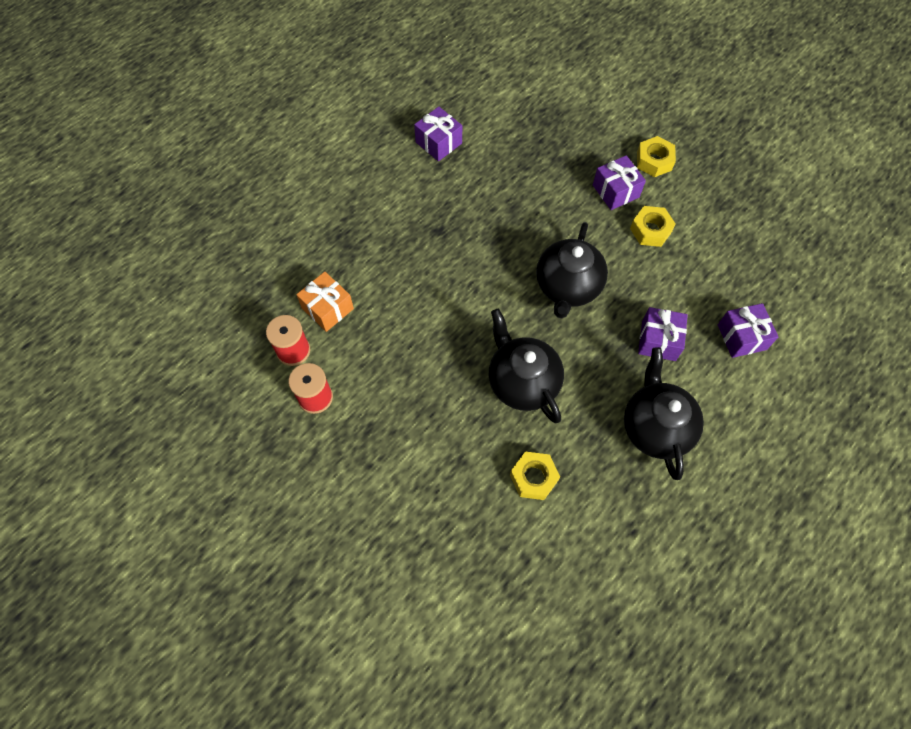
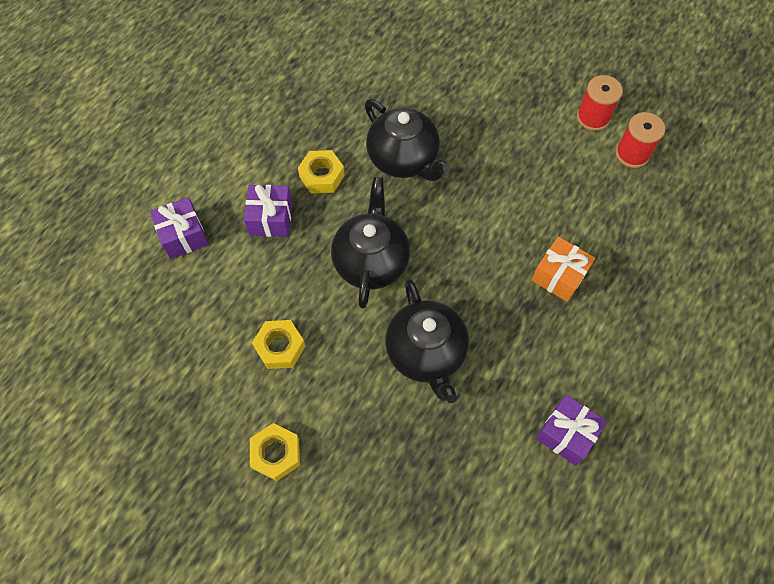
camera: 170 degrees right, 0 degrees up
orange gift [296,272,354,332] -> orange gift moved to [532,236,595,302]
yellow nut [510,451,560,500] -> yellow nut moved to [298,150,345,194]
purple gift [593,155,646,210] -> none
black teapot [624,347,704,480] -> black teapot moved to [385,279,469,403]

